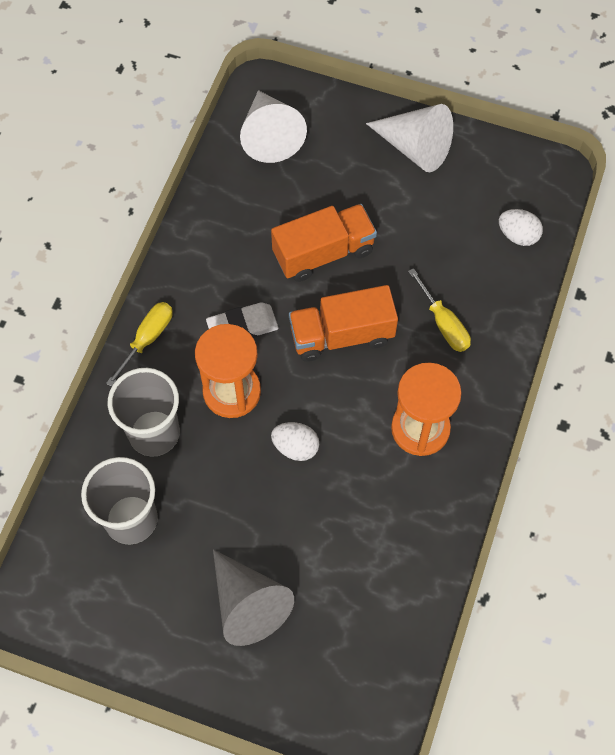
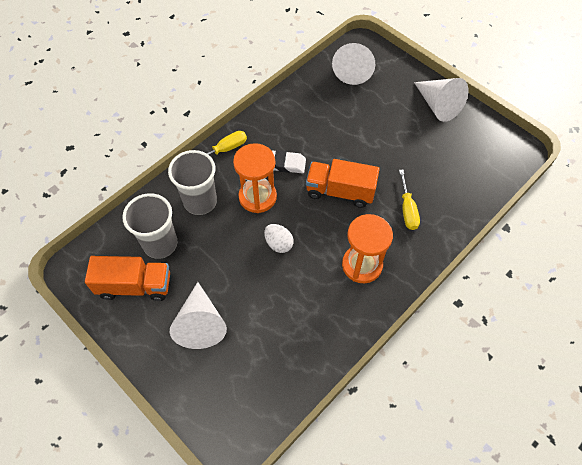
camera: 25 degrees right, 5 degrees down
grey cone [213,549,294,646] -> white cone [170,282,227,349]
orange truck [271,204,377,282] -> orange truck moved to [85,256,170,301]
white egg [499,209,543,246] -> none

